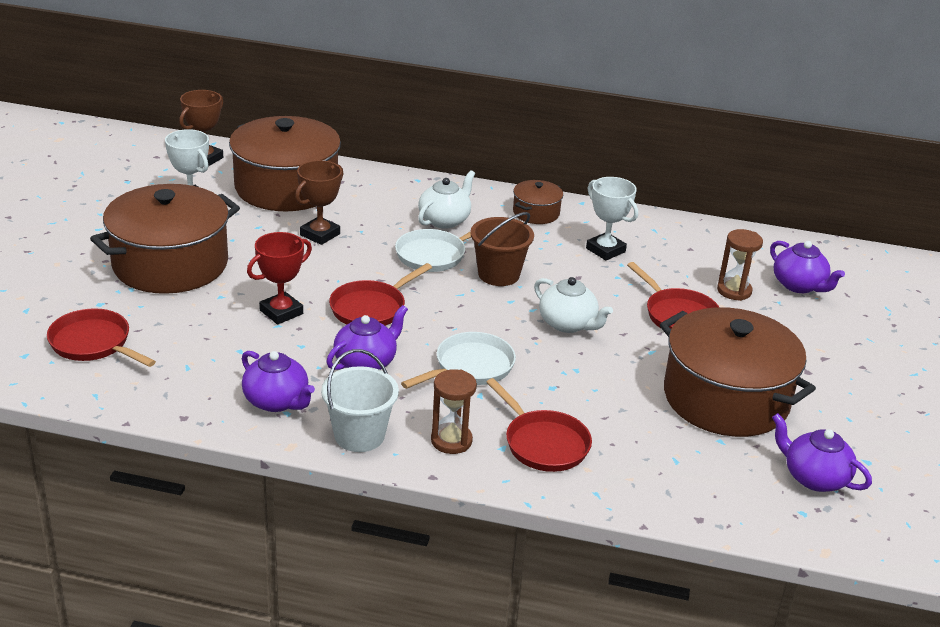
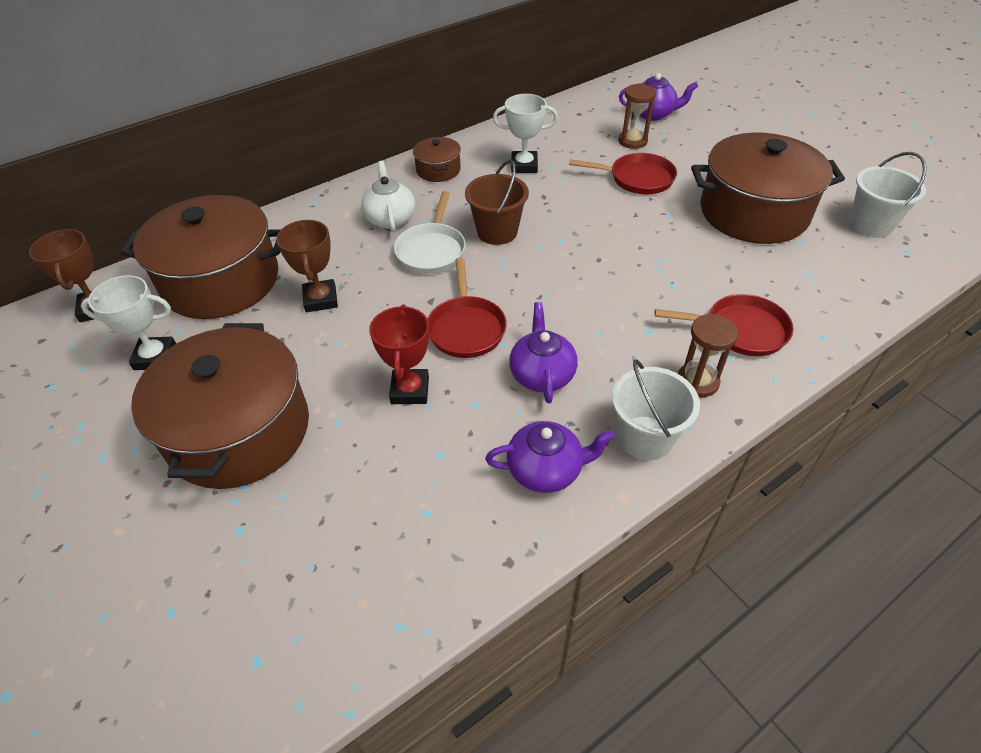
camera: 45 degrees left, 15 degrees up
red pan [47,308,156,367] -> none
white pan [401,332,516,389] -> none
white teapot [534,277,613,333] -> none
purple teapot [772,413,872,492] -> white bucket [849,152,926,238]

